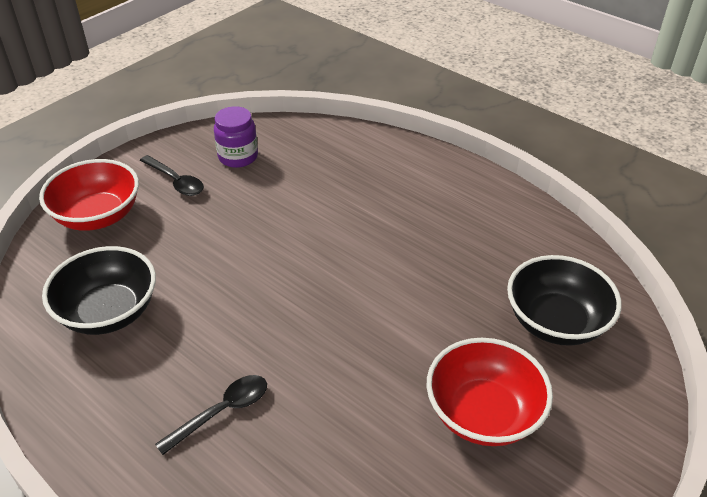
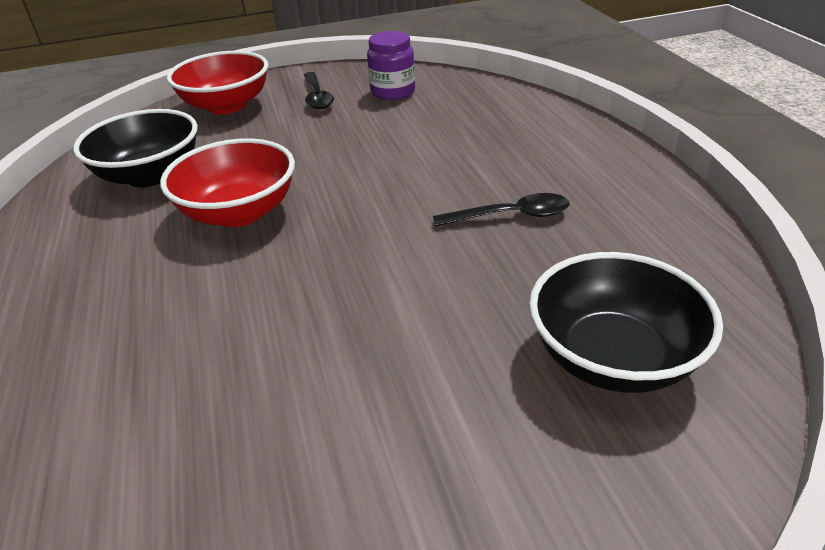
camera: 35 degrees right, 5 degrees down
black spoon [155,375,267,455] -> black spoon moved to [433,193,570,227]
red bowl [427,338,553,446] -> red bowl moved to [160,138,295,227]

